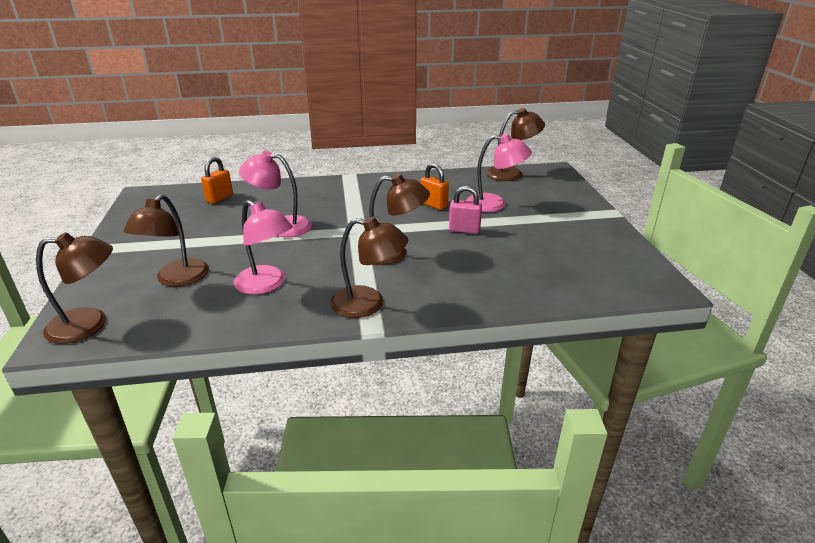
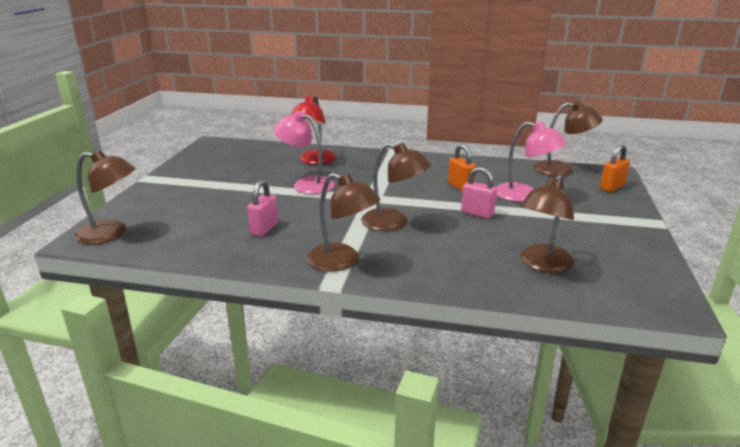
camera: 20 degrees right, 5 degrees down
brown lamp [123,194,209,287] -> brown lamp moved to [520,175,575,273]
orange padlock [201,157,233,204] -> orange padlock moved to [600,144,630,192]
pink lamp [234,200,293,295] -> pink padlock [247,180,278,237]
none -> red lamp [291,95,336,165]

